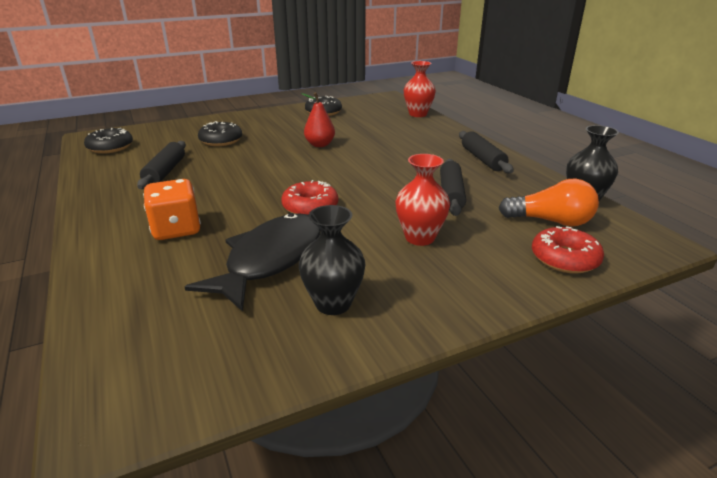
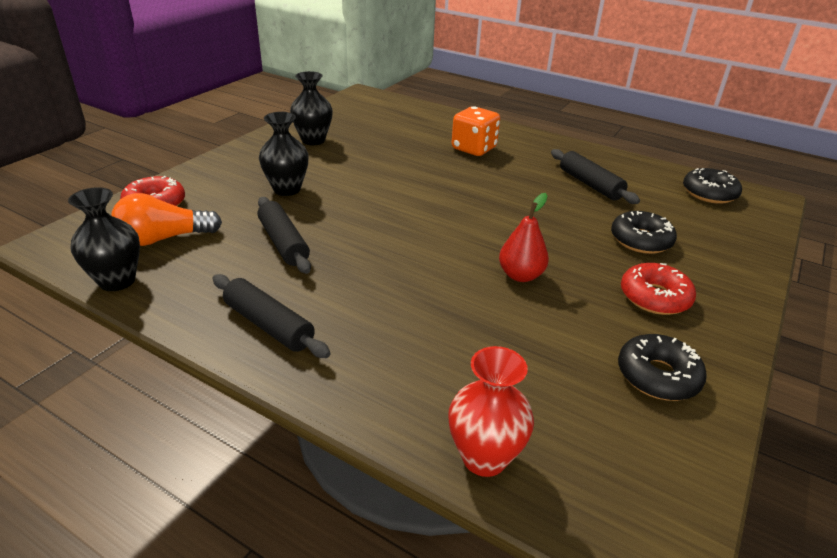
camera: 145 degrees right, 5 degrees up
black fish [185,213,321,312] -> none
red donut [281,180,338,215] -> red donut moved to [621,263,696,315]
red vase [395,154,450,246] -> black vase [259,112,309,196]

